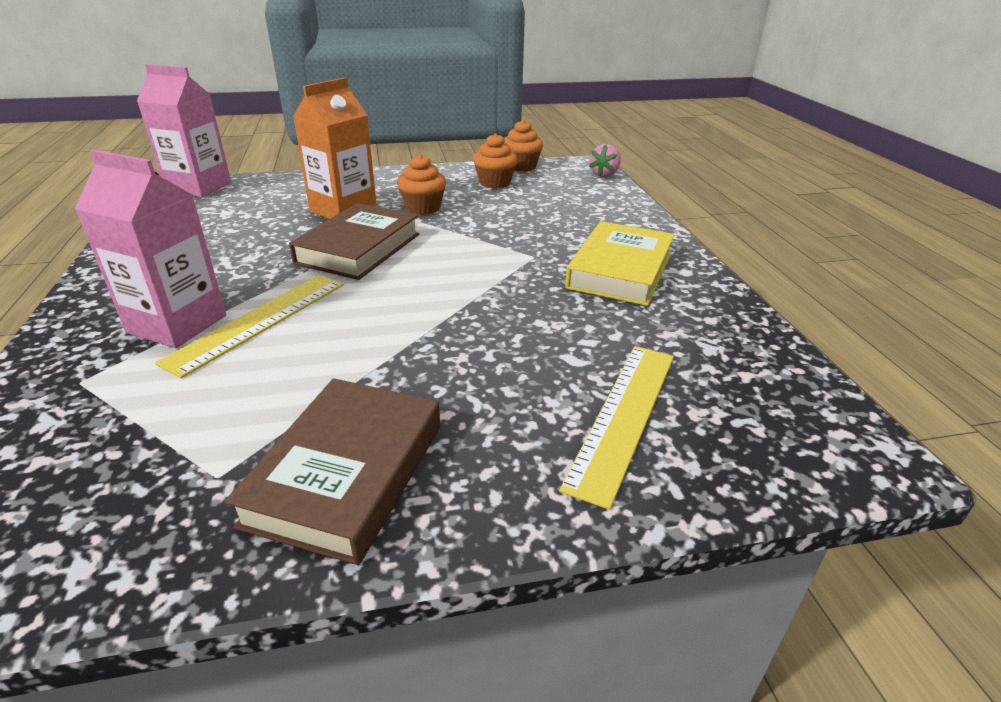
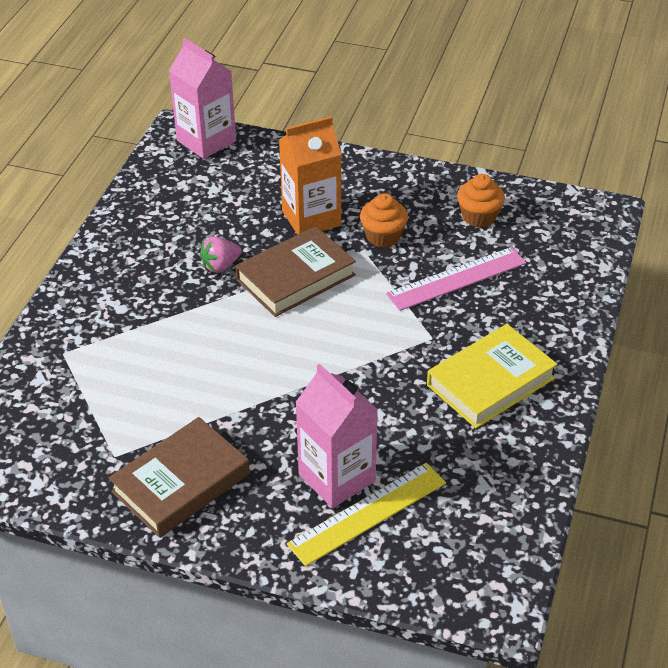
camera: 30 degrees right, 10 degrees up
pink carton [75,150,226,348] -> pink carton moved to [295,364,378,508]
yellow ruler [155,275,344,378] -> none
orange cupcake [504,120,543,172] -> none
pink strawberry [589,144,621,177] -> pink strawberry moved to [200,237,241,273]
none -> pink ruler [386,247,526,311]

